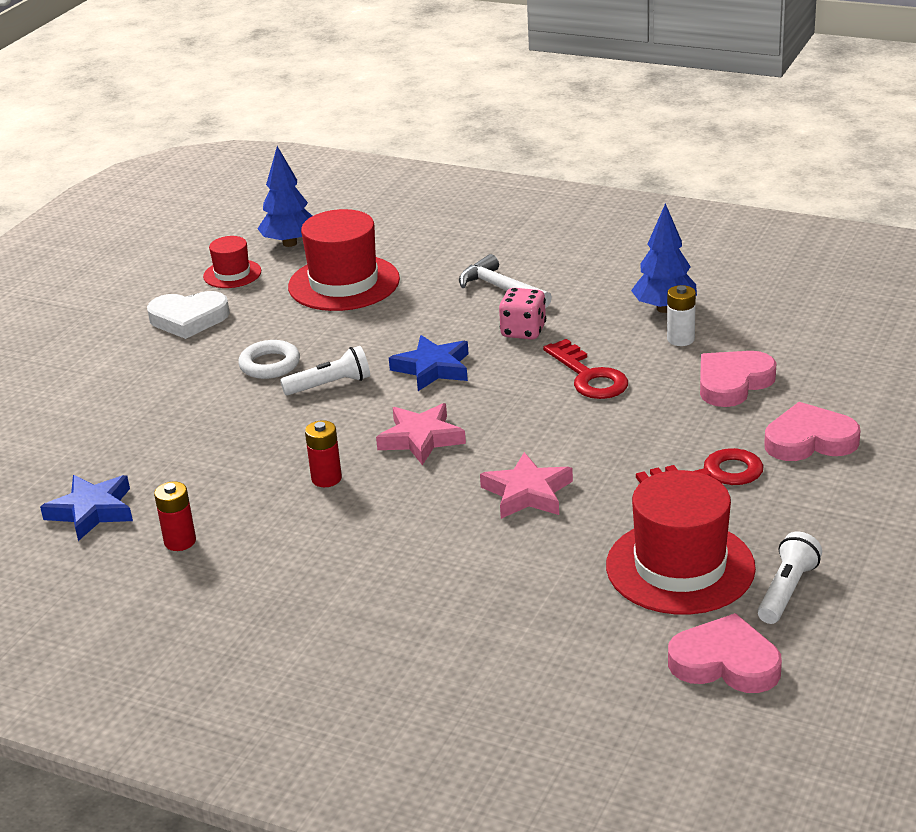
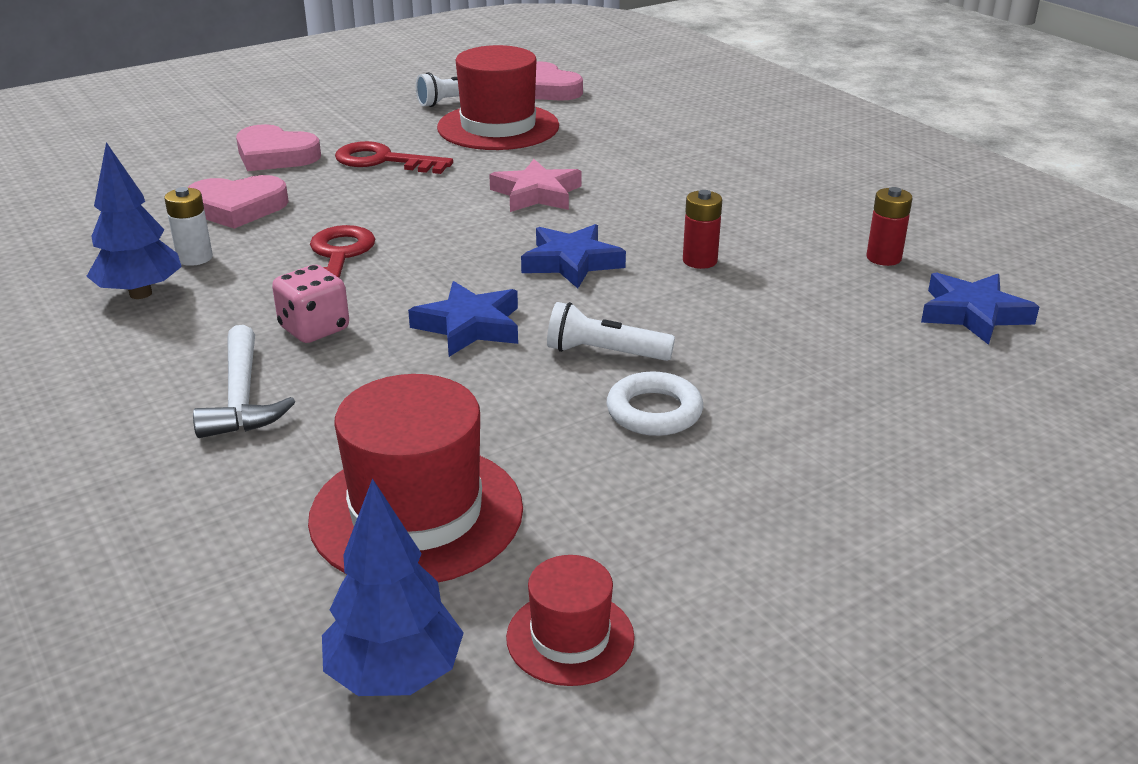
camera: 150 degrees left, 0 degrees up
white heart [147,291,230,339] -> none
pink star [376,403,466,465] -> blue star [521,224,626,288]

